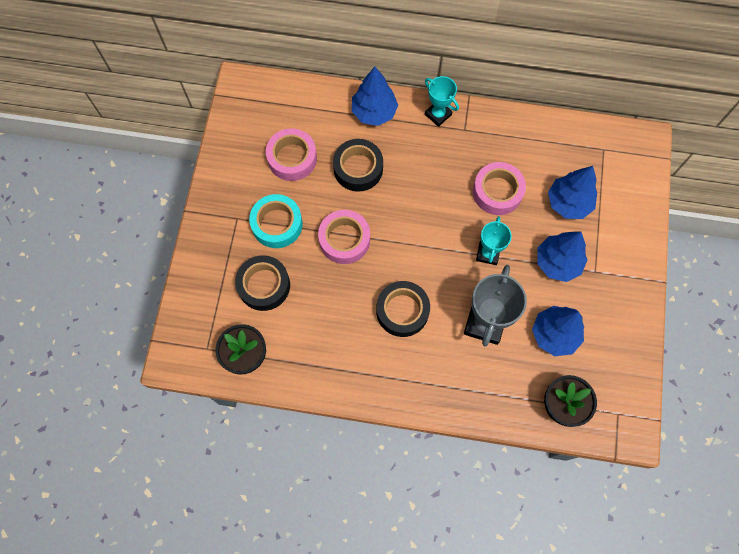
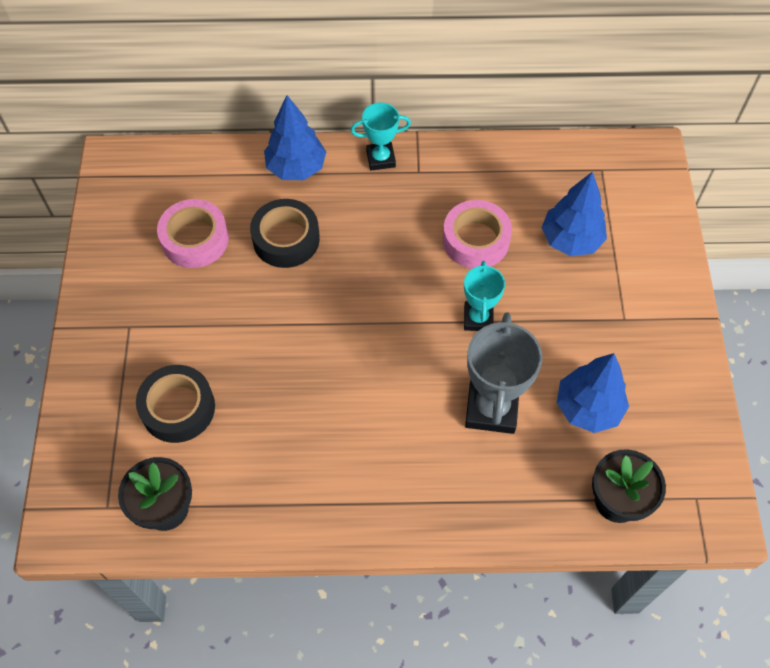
camera: 10 degrees left, 10 degrees down
turquoise tape [249,194,303,248] -> none
pink tape [318,210,370,264] -> none
black tape [376,281,430,337] -> none
turquoise trophy [425,76,459,127] -> turquoise trophy turned 45 degrees counterclockwise [350,103,411,171]
blue tree [537,232,587,282] -> none

